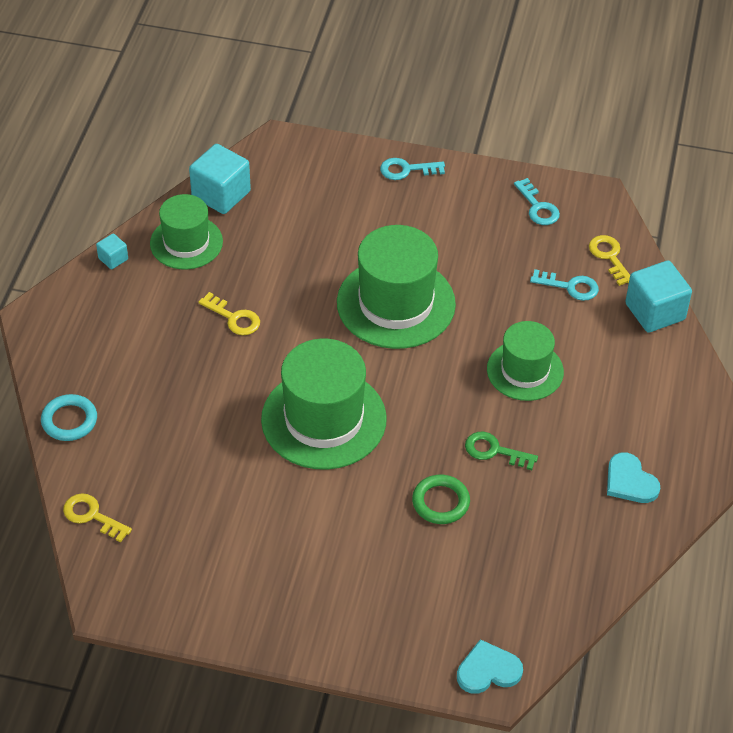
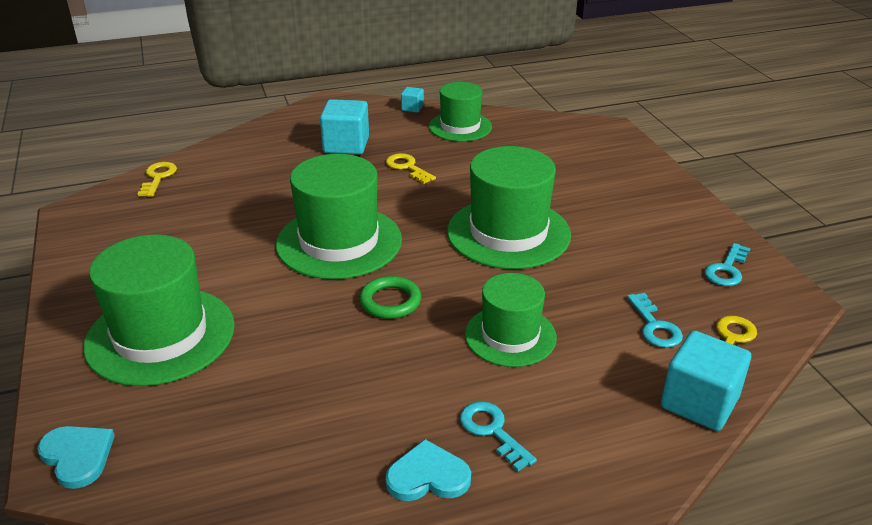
camera: 60 degrees right, 15 degrees down
turquoise ring [41,394,97,441] -> none
turquoise cube [189,144,251,214] -> turquoise cube moved to [320,99,369,155]
yellow key [198,292,260,335] -> yellow key turned 135 degrees clockwise [386,153,436,184]
turquoise key [380,158,445,180] -> turquoise key moved to [460,401,537,472]
green ring [412,475,470,524] -> green ring moved to [359,276,421,319]
green key [465,432,538,470] -> none
turquoise heart [607,452,660,503] -> turquoise heart turned 60 degrees clockwise [385,439,471,501]
none -> green hat [83,234,235,386]

